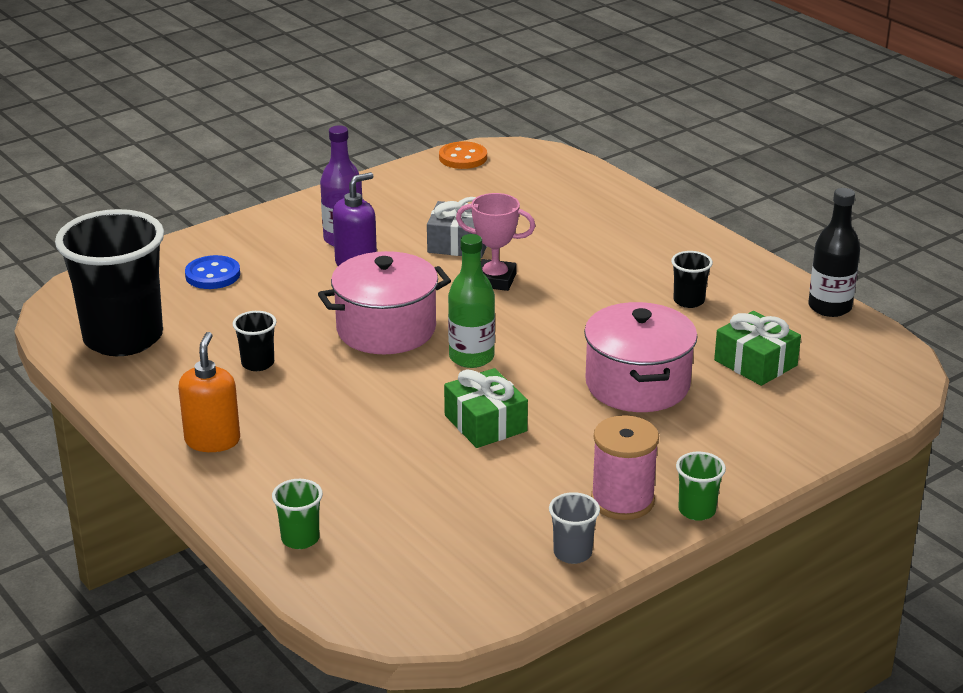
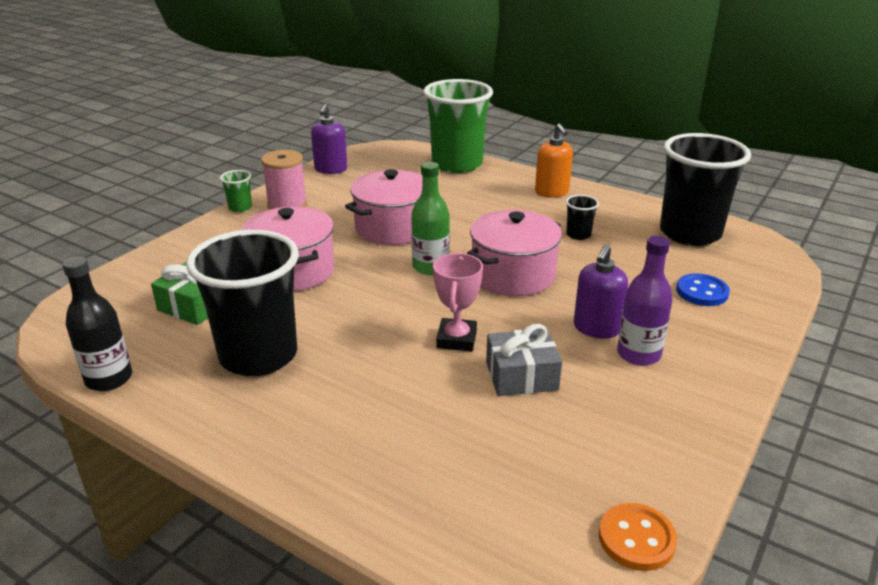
camera: 160 degrees right, 0 degrees up
green cup [272,479,323,549] -> green cup [423,79,493,173], size x2.46
green gift [444,368,528,448] -> pink pot [345,169,422,245]
pink trophy [456,193,535,291] -> pink trophy turned 75 degrees counterclockwise [433,253,483,351]
grey cup [549,492,600,564] -> none
black cup [671,251,713,308] -> black cup [186,230,299,376], size x2.46
none -> purple soap dispenser [311,104,347,174]

